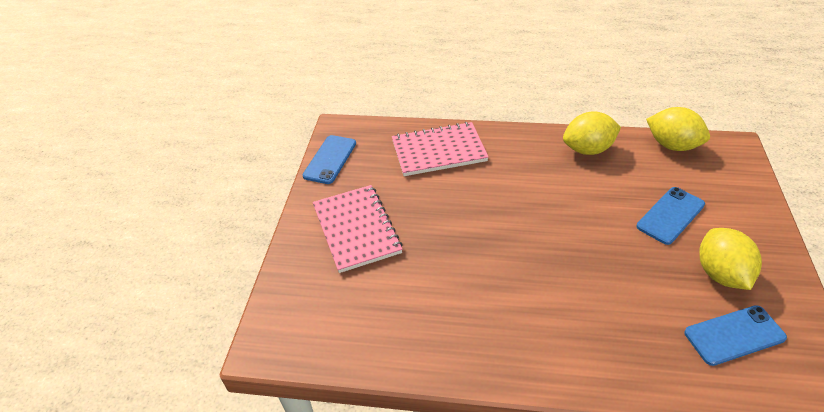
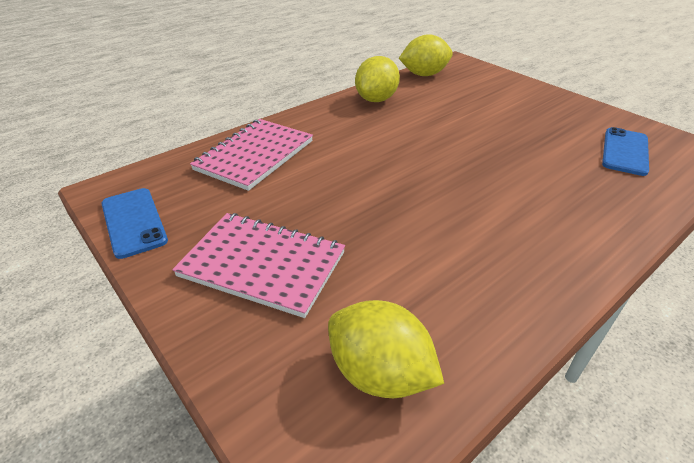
camera: 50 degrees left, 5 degrees down
blue phone [636,187,705,245] -> none
yellow lemon [699,228,762,290] -> yellow lemon moved to [328,300,444,398]

